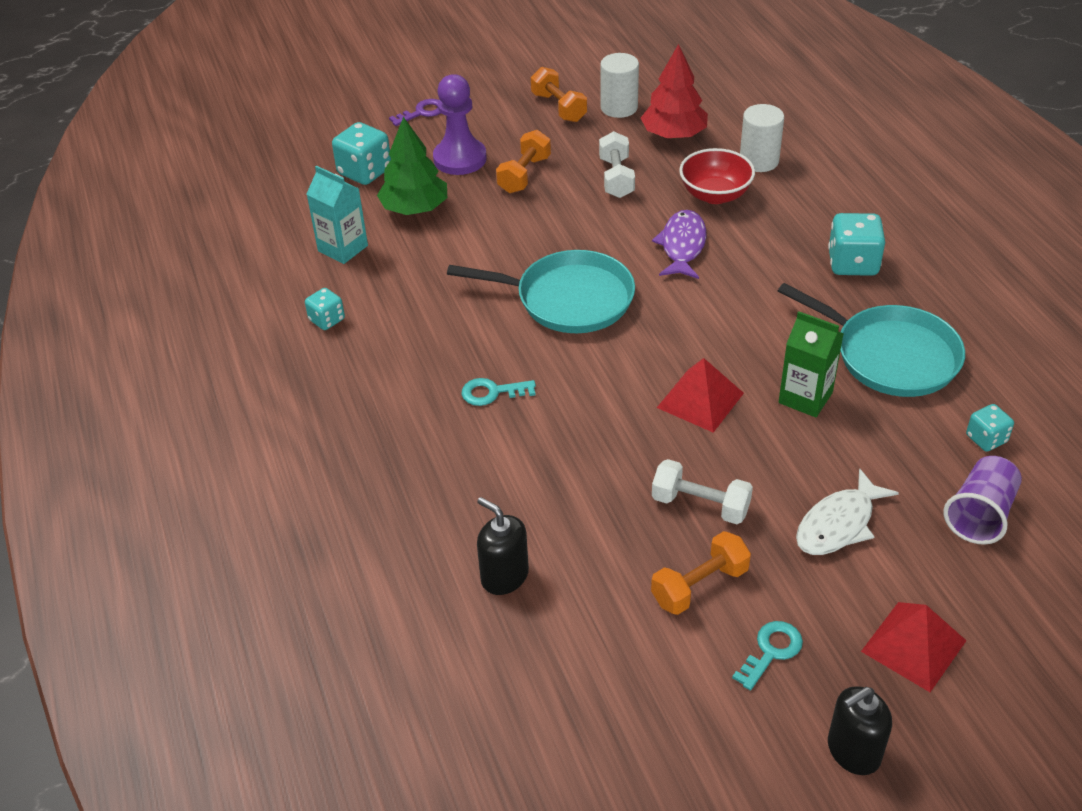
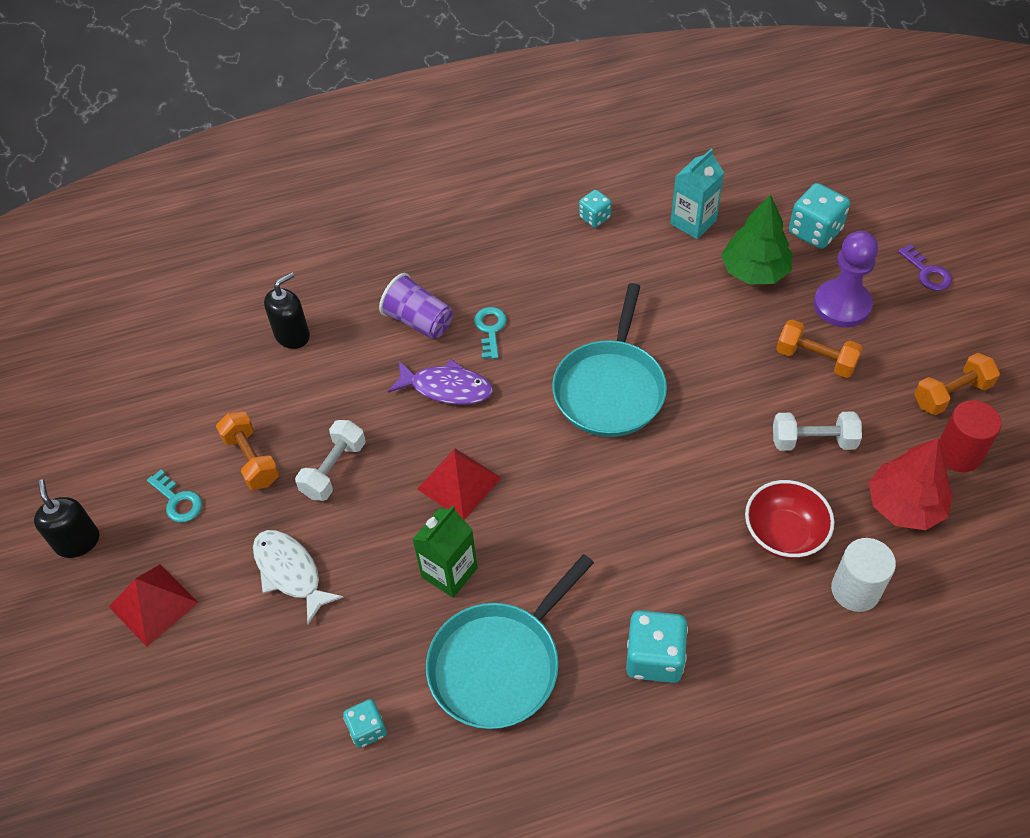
camera: 95 degrees right, 10 degrees up
white cylinder [601,53,639,118] -> red cylinder [939,400,1001,472]
purple fish [652,210,706,279] -> purple fish moved to [388,359,493,405]
purple cup [944,456,1022,545] -> purple cup moved to [379,273,453,339]

